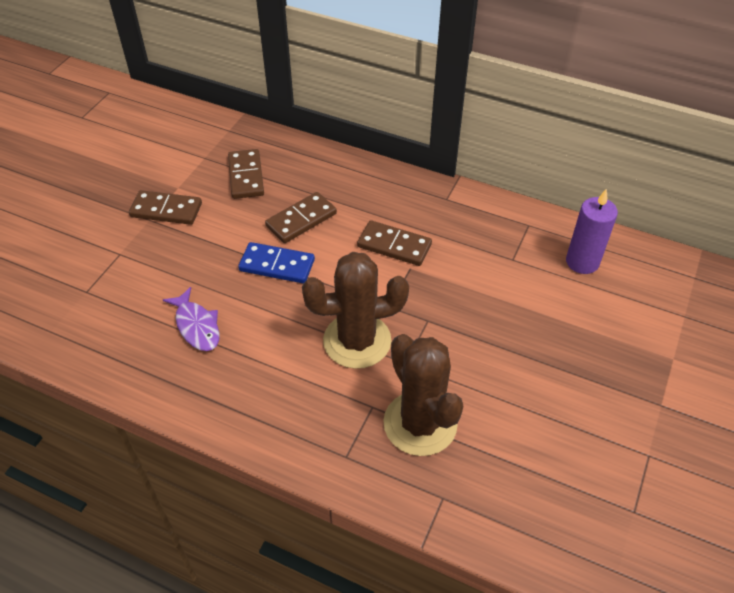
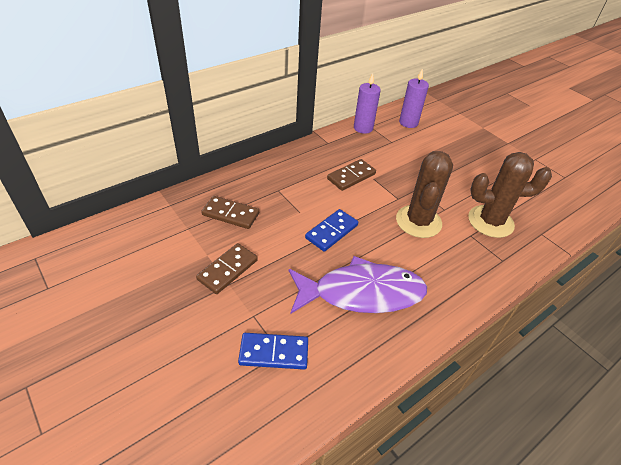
camera: 65 degrees left, 5 degrees down
purple fish [163,287,220,351] -> purple fish [289,256,427,313], size x2.03
brown domino [265,192,337,243] -> none
none -> blue domino [238,333,308,369]
none -> purple candle [354,73,381,134]

